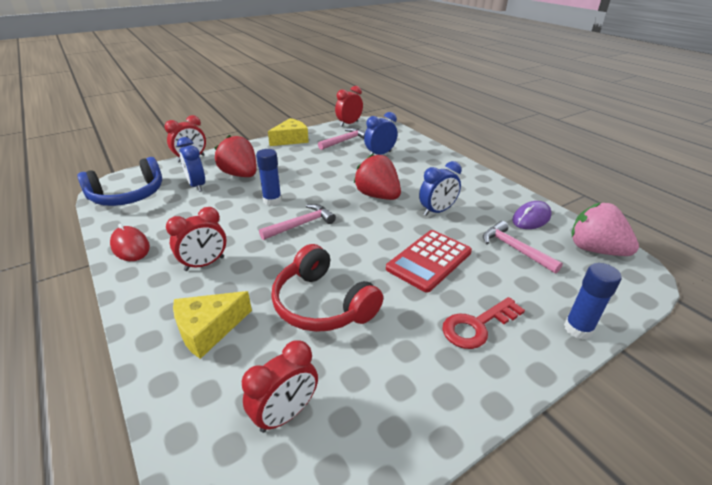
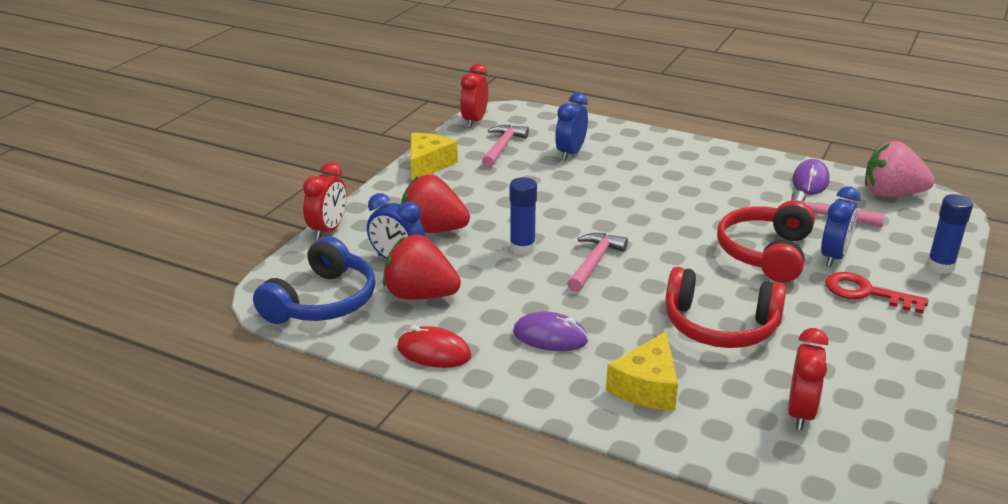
camera: 30 degrees left, 5 degrees down
red clock [166,207,226,271] -> purple mouse [513,312,588,351]
red strawberry [354,154,401,200] -> red strawberry moved to [383,235,461,300]
red calculator [386,230,472,293] -> red headphones [717,200,815,283]
blue clock [419,161,461,216] -> blue clock moved to [821,186,861,267]
red key [442,297,525,349] -> red key turned 90 degrees clockwise [826,272,929,314]

